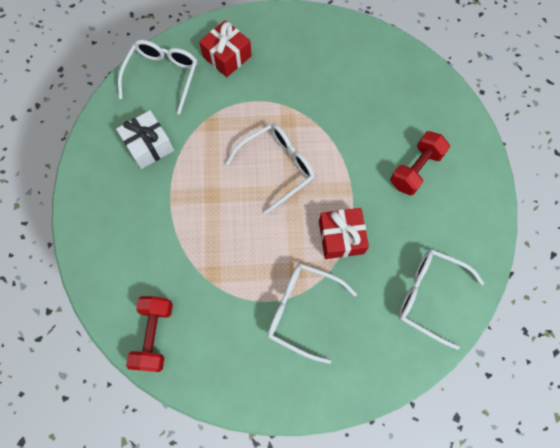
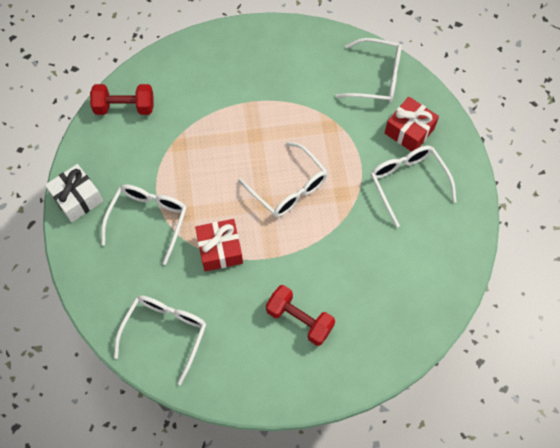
camera: 85 degrees right, 5 degrees down
white gift [116,110,174,169] -> white gift moved to [45,164,103,222]
none -> white glasses [371,146,457,227]

